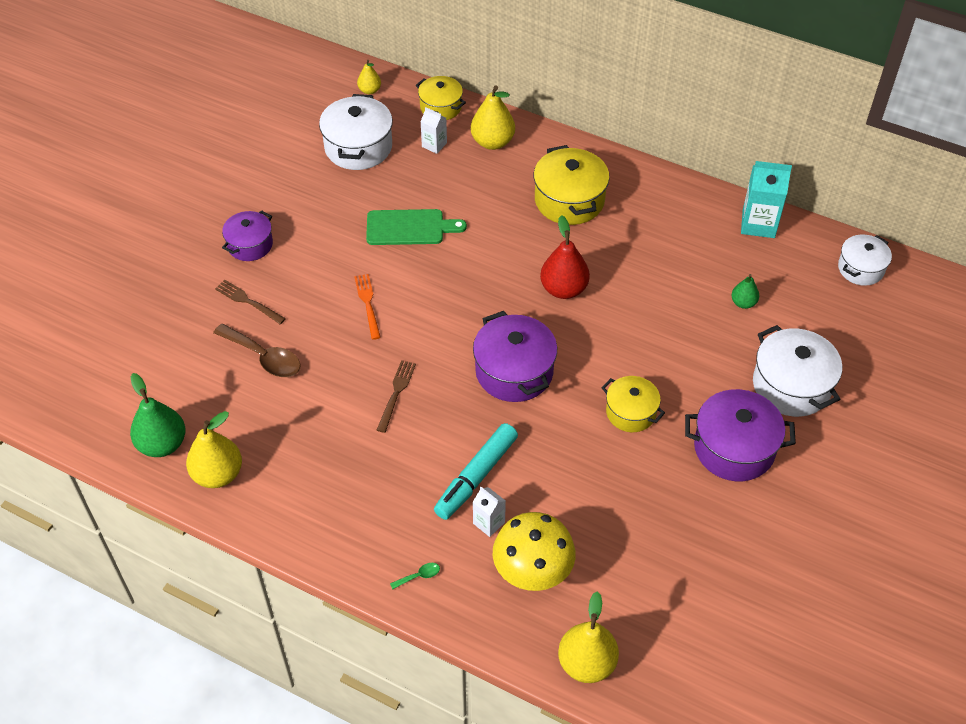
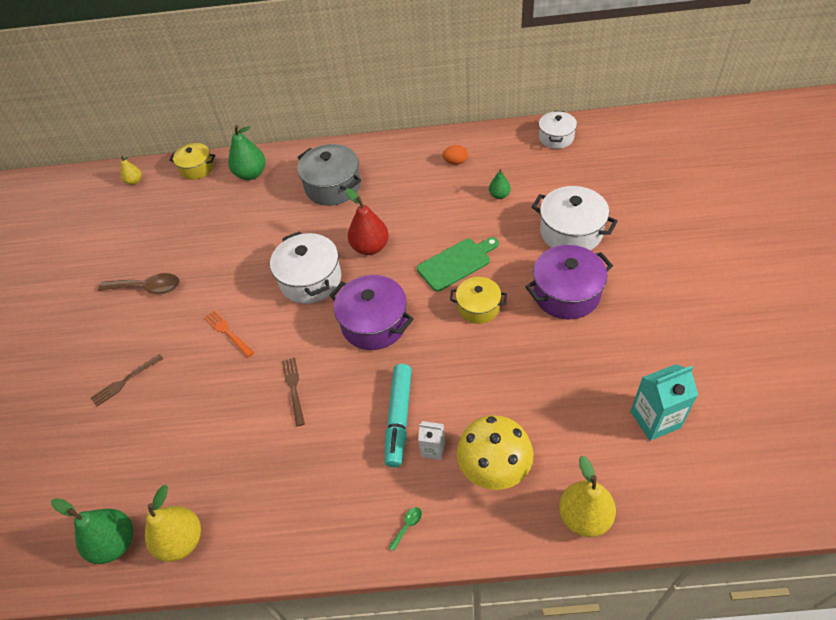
camera: 25 degrees left, 0 degrees up
brown spoon [213,324,301,377] -> brown spoon moved to [98,273,180,294]
brown fork [215,280,286,324] -> brown fork turned 45 degrees counterclockwise [90,354,163,407]
purple pot [222,210,273,261] -> none
white pot [319,94,393,170] -> white pot moved to [270,231,341,304]
green cutting board [366,209,467,245] -> green cutting board moved to [417,237,499,292]
white carton [420,107,447,154] -> none
yellow pear [471,86,515,150] -> green pear [228,125,265,180]
yellow pot [534,145,610,225] -> grey pot [297,144,361,206]
turquoise carton [741,161,792,238] -> turquoise carton moved to [630,364,698,441]
none -> orange egg [442,145,468,165]

